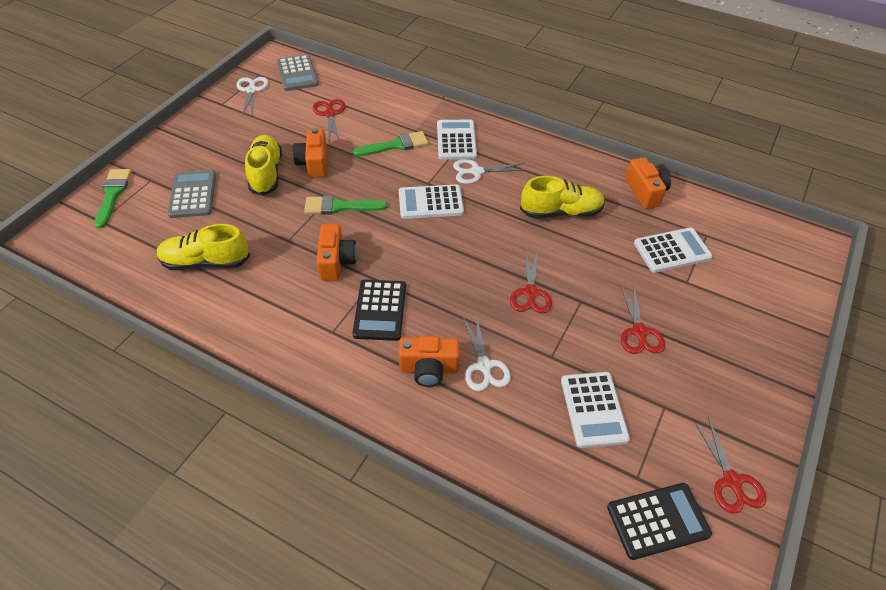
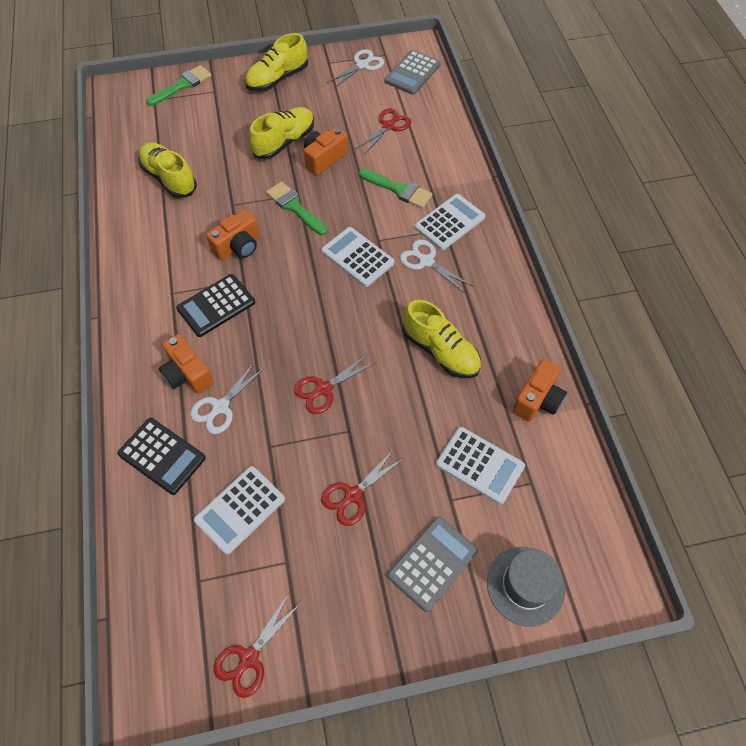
camera: 50 degrees right, 10 degrees up
grey calculator [168,170,216,218] -> grey calculator moved to [387,517,478,612]
black calculator [607,483,712,560] -> black calculator moved to [117,418,206,495]
none -> yellow shoe [245,33,308,91]
none -> grey hat [487,547,565,627]

